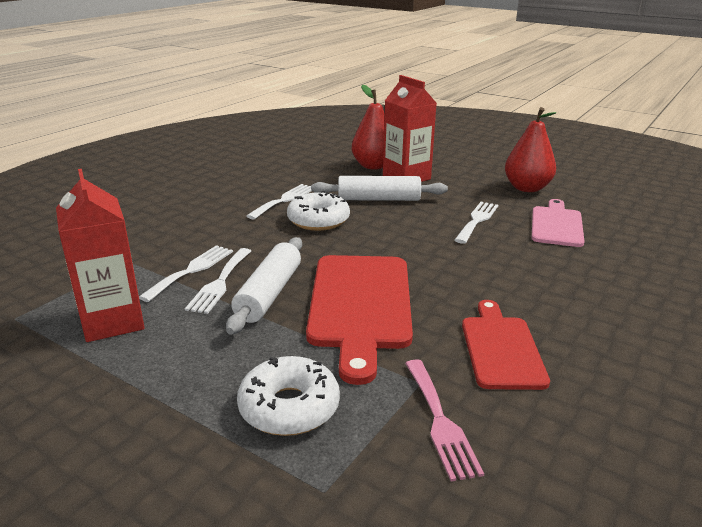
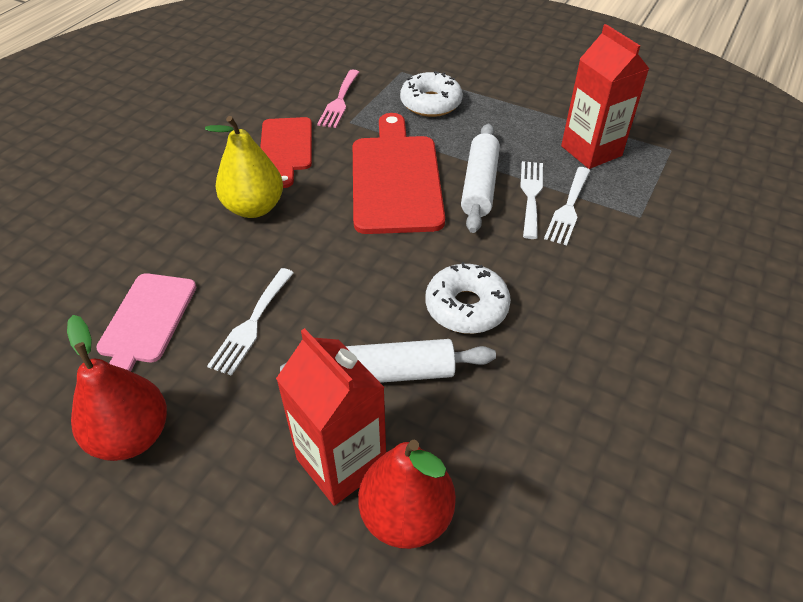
camera: 175 degrees right, 20 degrees up
white fork [247,184,311,219] -> none
pink fork [405,359,484,482] -> pink fork turned 150 degrees counterclockwise [317,70,359,128]
none -> yellow pear [205,116,283,218]

